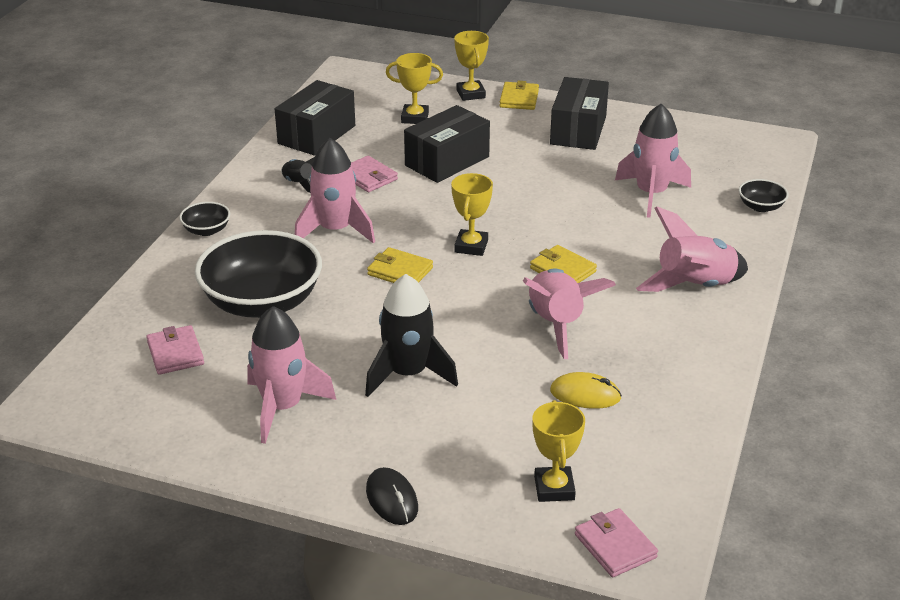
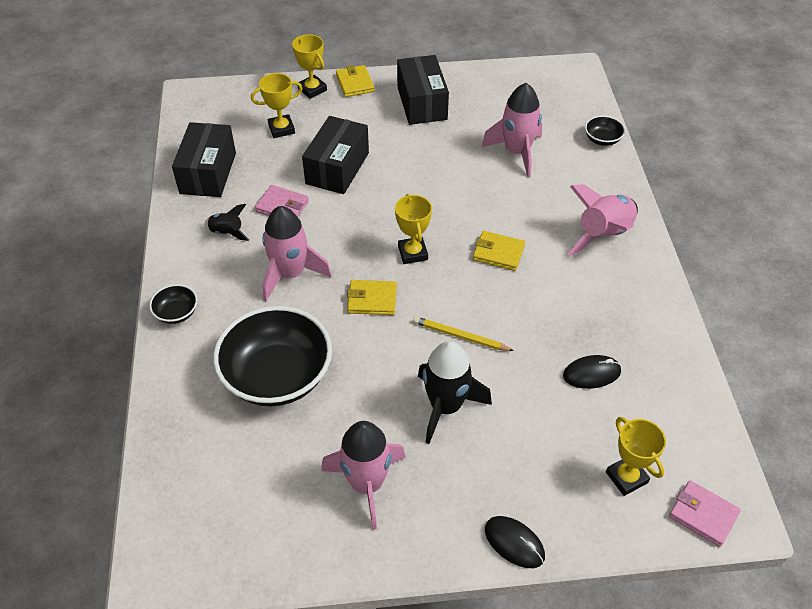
camera: 25 degrees left, 15 degrees up
pink wallet [146,325,204,375] -> none
pink rocket [523,269,616,359] -> none
yellow mouse [550,372,622,409] -> black mouse [563,355,621,389]
none -> yellow pencil [413,316,514,351]

